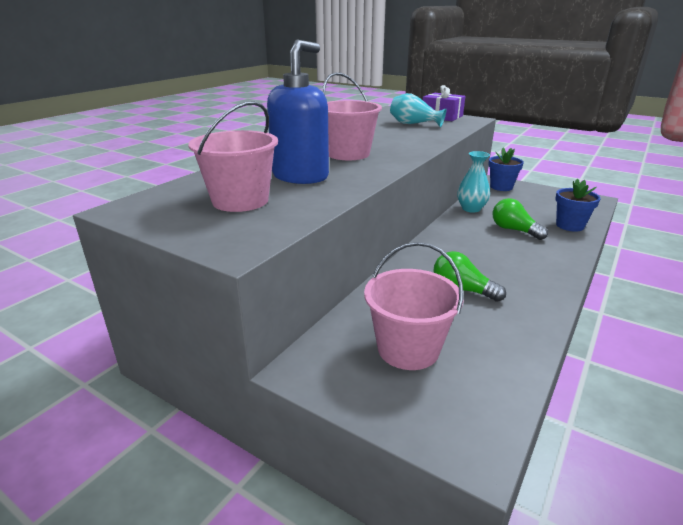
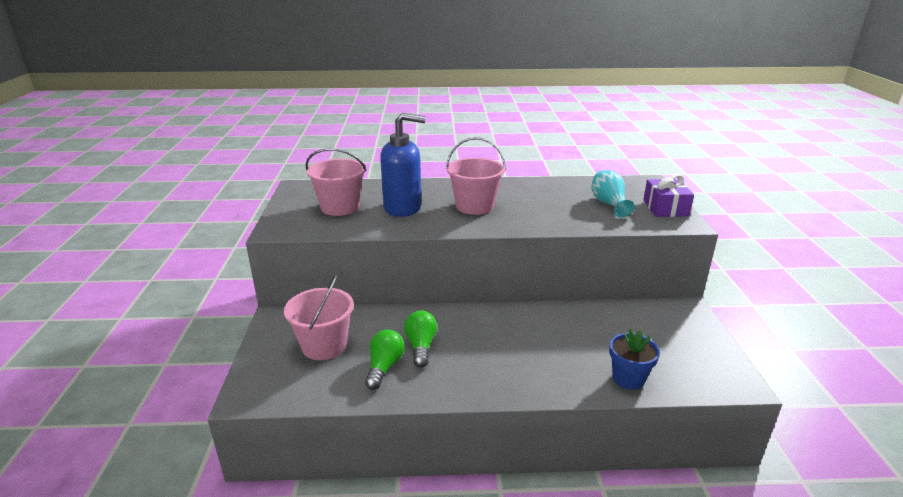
camera: 55 degrees right, 0 degrees up
turquoise vase [457,151,490,213] -> none
blue flower pot [488,148,524,191] -> none
green light bulb [493,198,548,240] -> green light bulb moved to [365,329,405,390]

